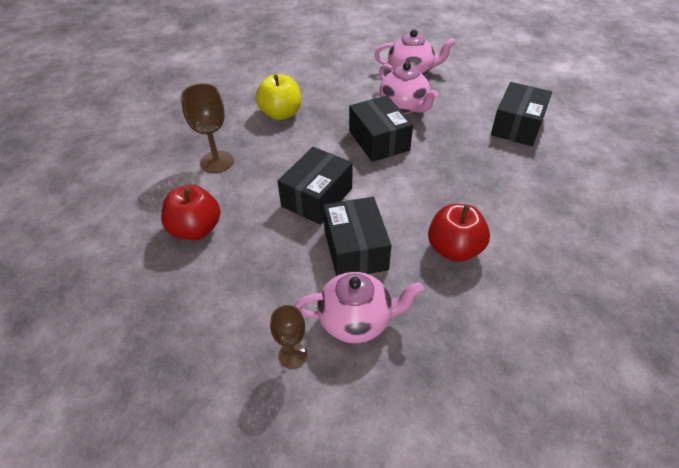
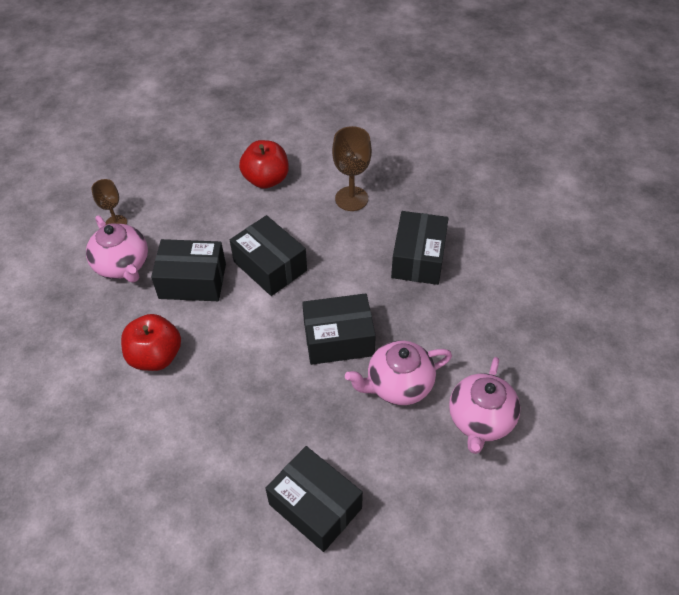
camera: 105 degrees right, 5 degrees up
yellow apple [256,74,301,120] -> black box [391,211,449,285]
pink teapot [295,272,424,343] -> pink teapot turned 45 degrees counterclockwise [86,215,148,283]

